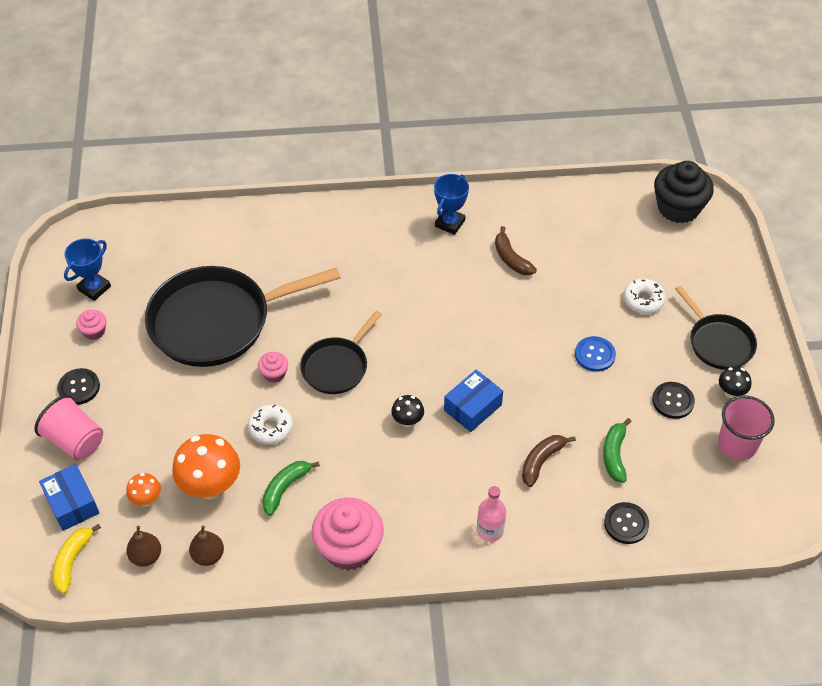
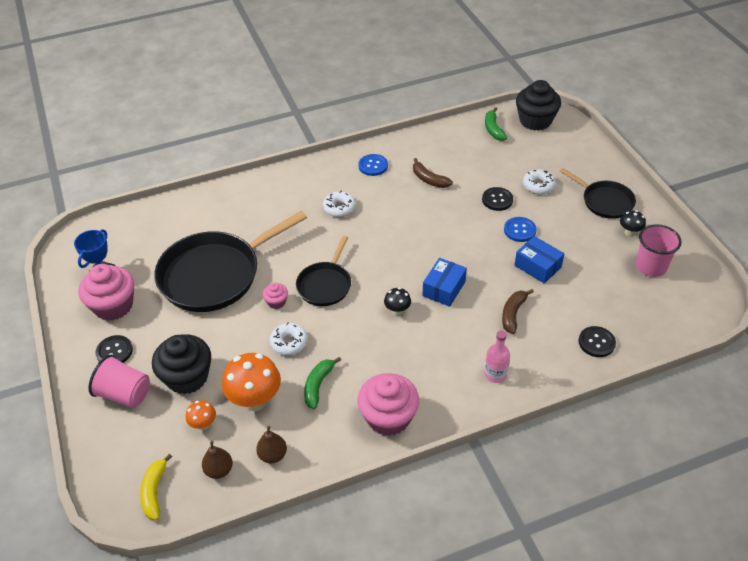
camera: 15 degrees left, 5 degrees down
blue box [39,464,99,531] -> blue box moved to [515,236,564,284]
pink cupcake [76,310,106,340] -> pink cupcake [78,264,134,321], size x2.11
blue trophy [434,174,469,235] -> blue button [358,154,388,176]
green banana [603,418,632,483] -> green banana moved to [485,107,507,141]
black button [652,382,695,419] -> black button moved to [482,187,513,211]
none -> black cupcake [152,334,211,394]
none -> white donut [323,191,356,217]

